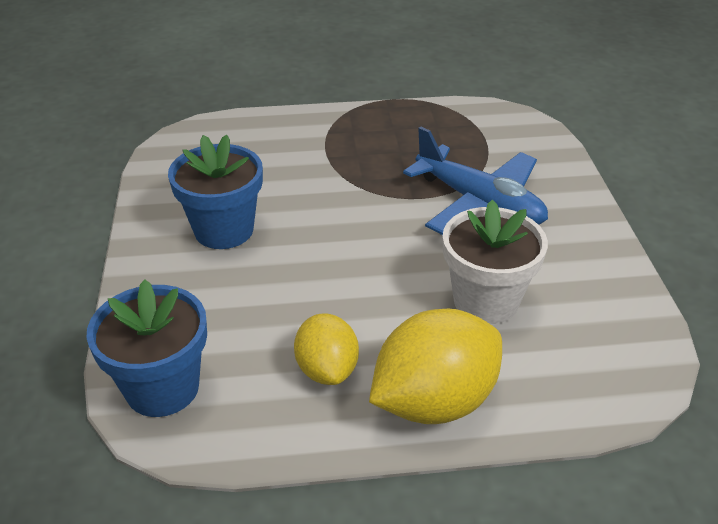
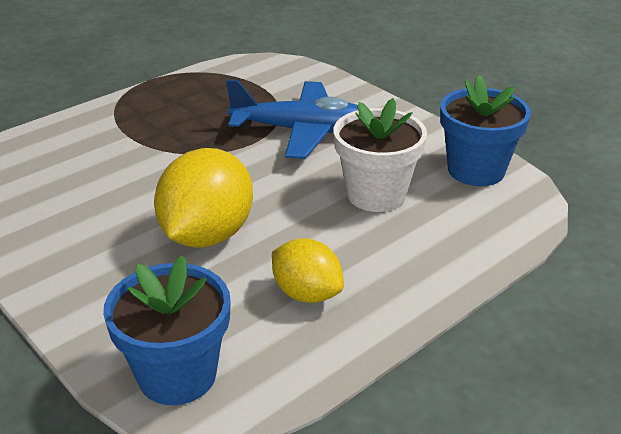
camera: 35 degrees left, 5 degrees down
blue flower pot [168,134,263,249] -> blue flower pot moved to [440,75,531,186]
yellow lemon [369,309,502,424] -> yellow lemon moved to [154,148,253,248]

